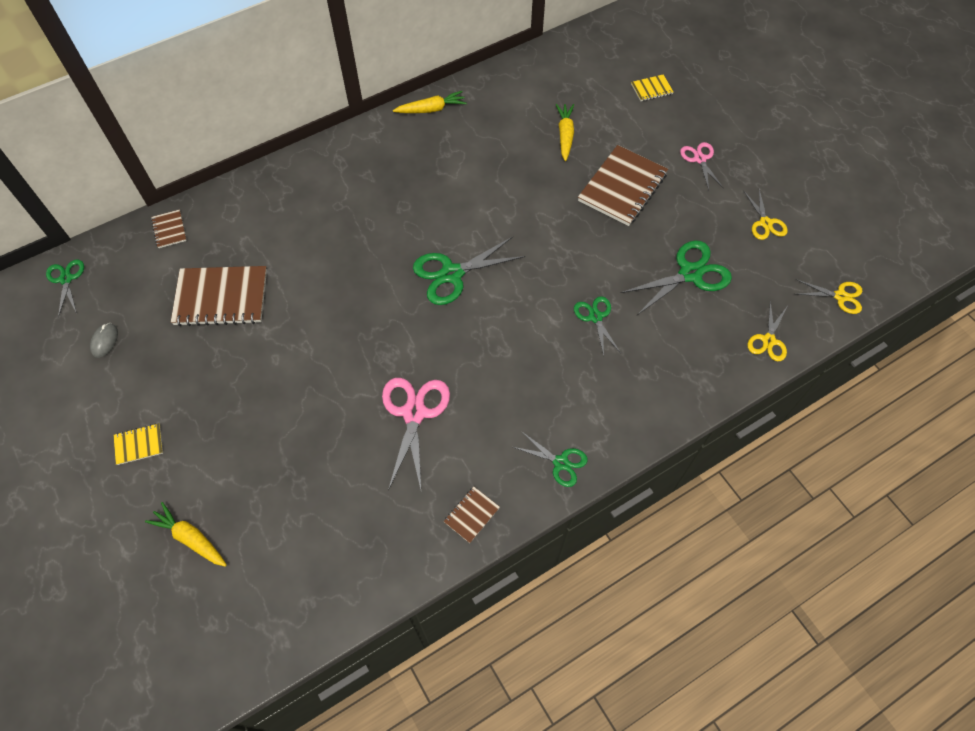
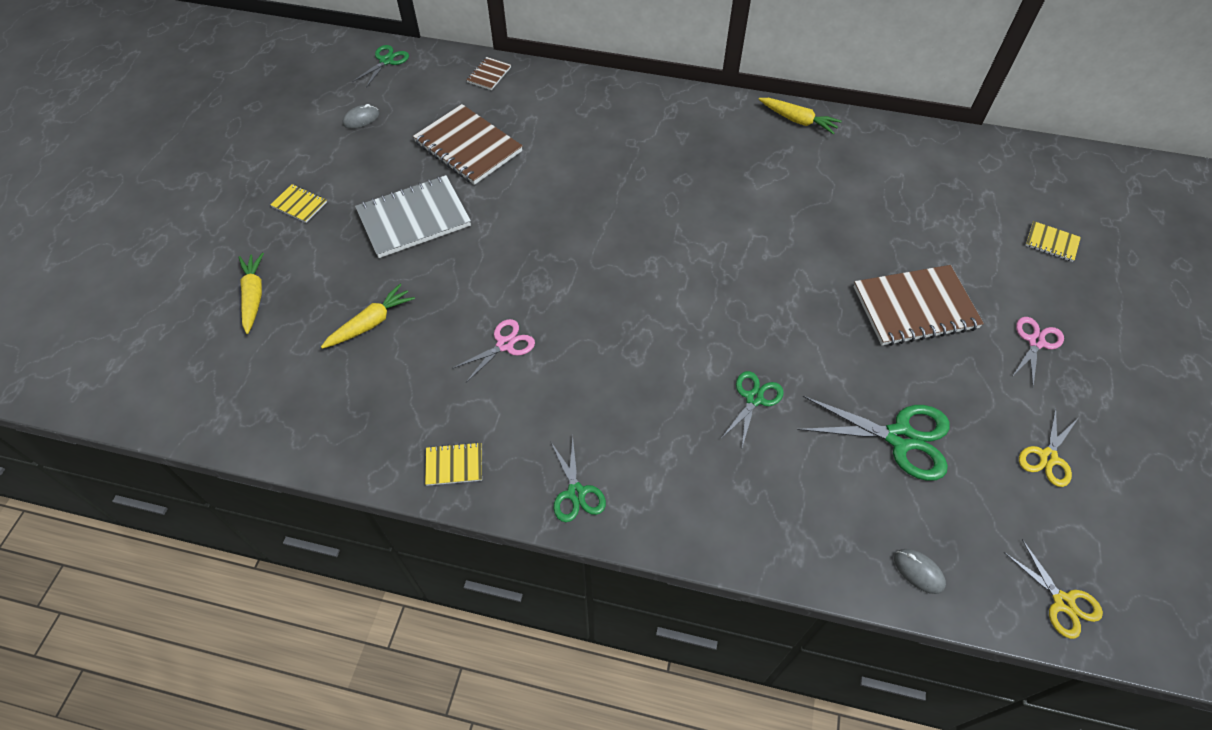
camera: 45 degrees right, 5 degrees down
pink scissors [382,378,450,490] -> pink scissors [453,319,535,382], size x0.59
green scissors [413,237,526,305] -> none
brown notebook [444,487,500,543] -> yellow notebook [425,442,482,486]
yellow carrot [556,104,574,161] -> yellow carrot moved to [321,284,415,349]
yellow scissors [747,301,787,361] -> grey mouse [894,549,946,594]
none -> grey notebook [355,175,471,258]

